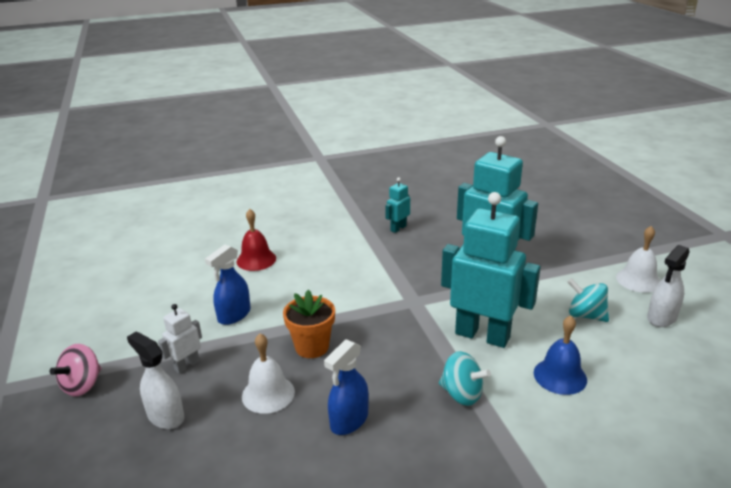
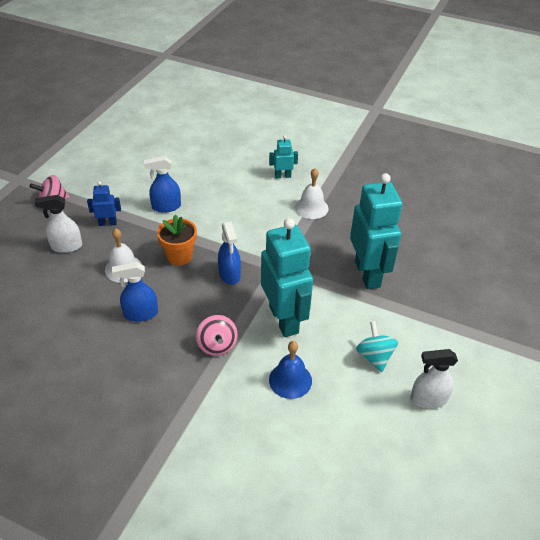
camera: 40 degrees right, 15 degrees up
white spray bottle [127,332,184,429] -> white spray bottle turned 90 degrees counterclockwise [35,195,82,253]
white robot [158,304,202,374] -> blue robot [87,181,121,226]
red bell [236,209,276,271] -> none
turquoise robot [385,177,410,233] -> turquoise robot moved to [269,135,298,179]
turquoise spinning top [439,351,491,406] -> pink spinning top [196,315,238,356]
white bell [616,226,660,293] -> white bell moved to [295,168,328,219]
none -> blue spray bottle [218,222,241,285]

